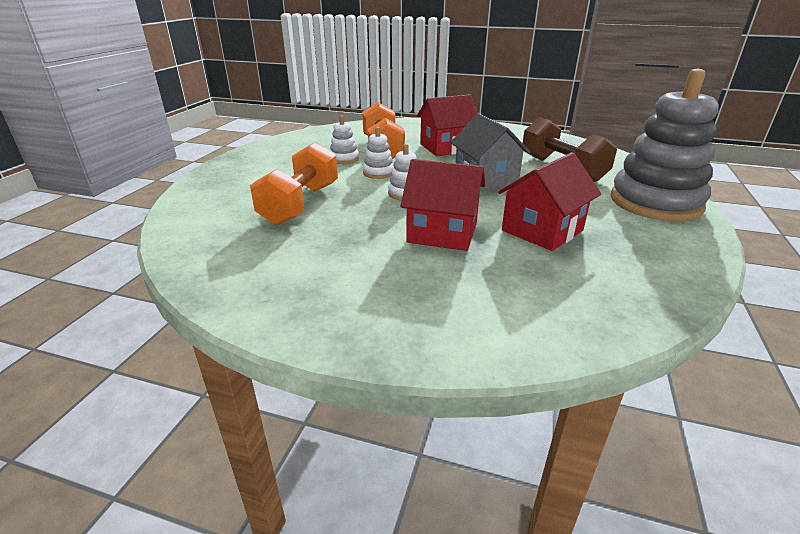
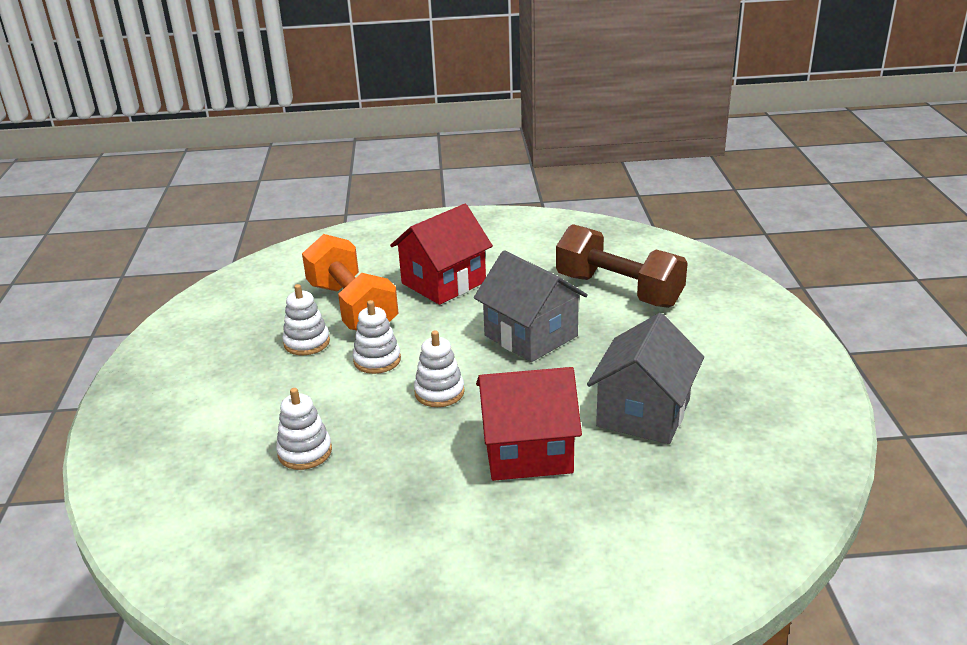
camera: 20 degrees left, 0 degrees up
orange dumbbell [250,142,338,225] -> white stacking toy [276,388,332,470]
red house [498,152,601,251] -> grey house [587,313,704,444]
grey stacking toy [610,69,719,221] -> none

